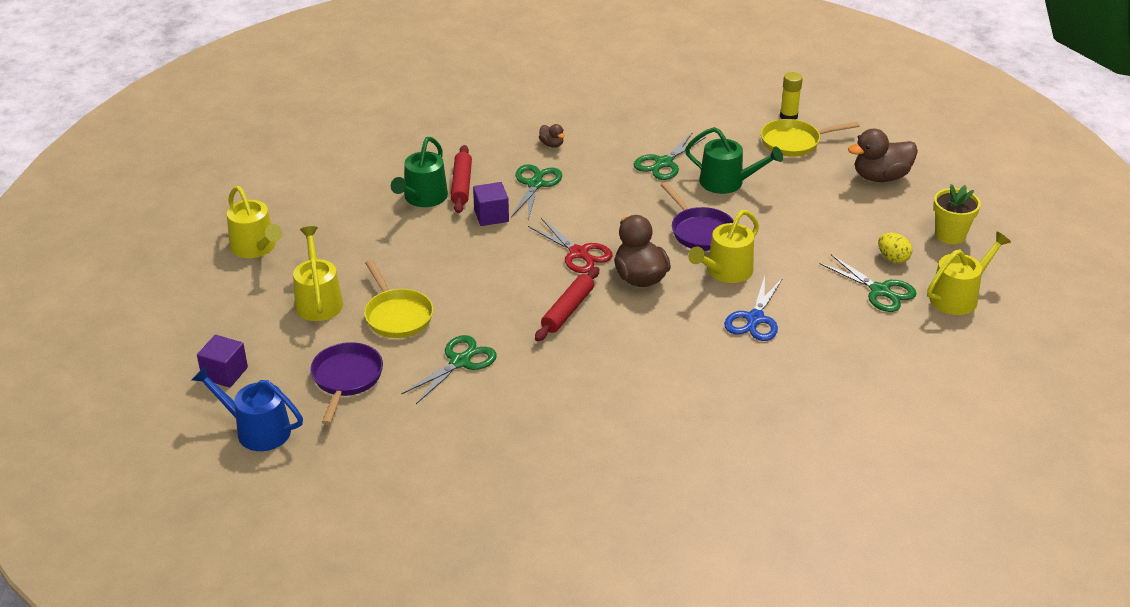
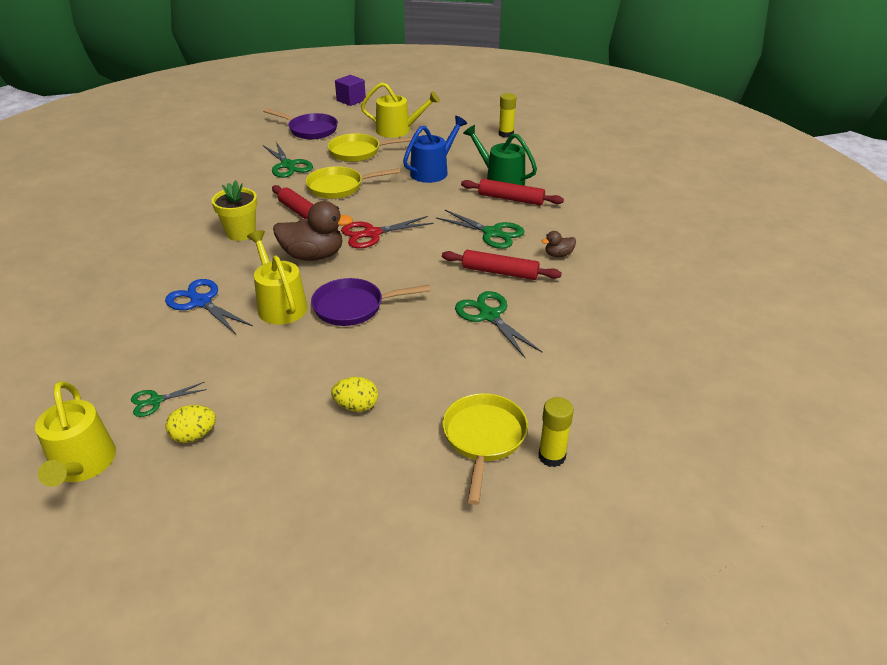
camera: 110 degrees right, 0 degrees up
blue watering can [192,366,303,451] -> blue watering can moved to [403,116,467,183]
yellow watering can [227,186,282,258] -> none
purple cube [473,182,509,226] -> none
green watering can [685,127,783,194] -> none
green scissors [819,255,916,312] -> green scissors [131,382,207,417], size x0.60
brown duck [848,129,918,182] -> none
yellow flower pot [933,184,981,244] -> yellow flower pot moved to [212,180,257,241]
none -> yellow pan [306,166,400,199]
none -> yellow egg [331,377,378,412]
none -> red rolling pin [442,250,562,280]
none -> yellow glue stick [499,93,516,138]

